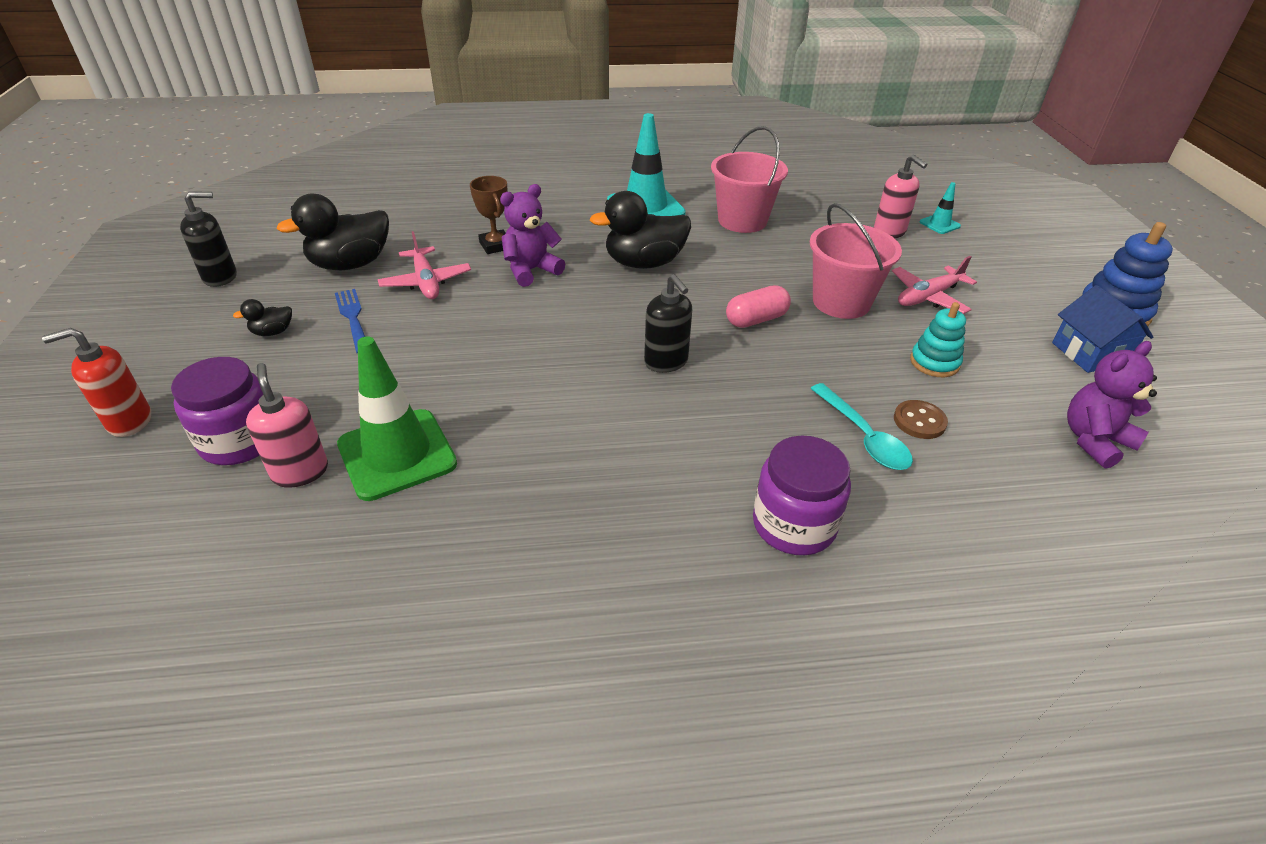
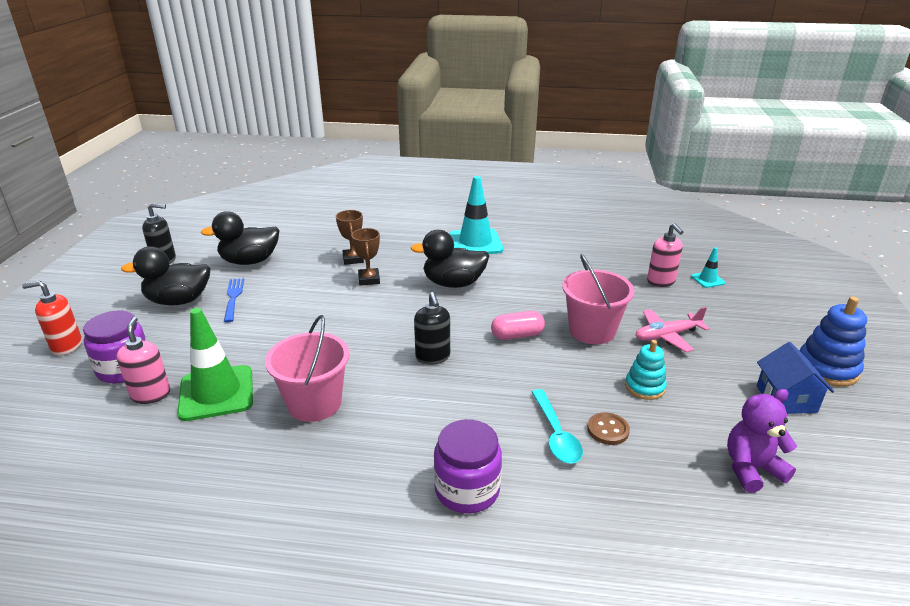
camera: 15 degrees right, 10 degrees down
black duck [233,299,292,336] -> black duck [121,246,210,305], size x2.20
pink plane [378,231,471,299] -> none
purple teddy bear [500,184,565,287] -> brown trophy [351,228,380,286]
pink bucket [711,126,788,233] -> pink bucket moved to [265,315,349,422]

